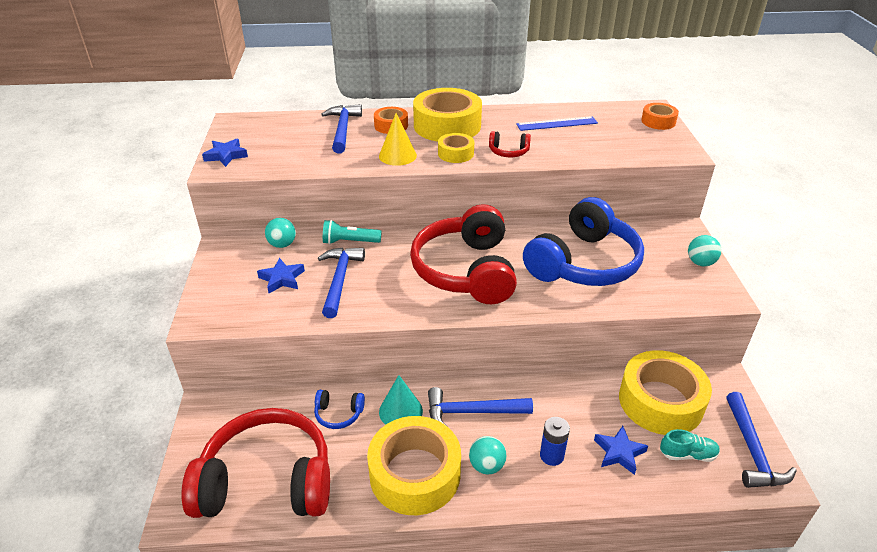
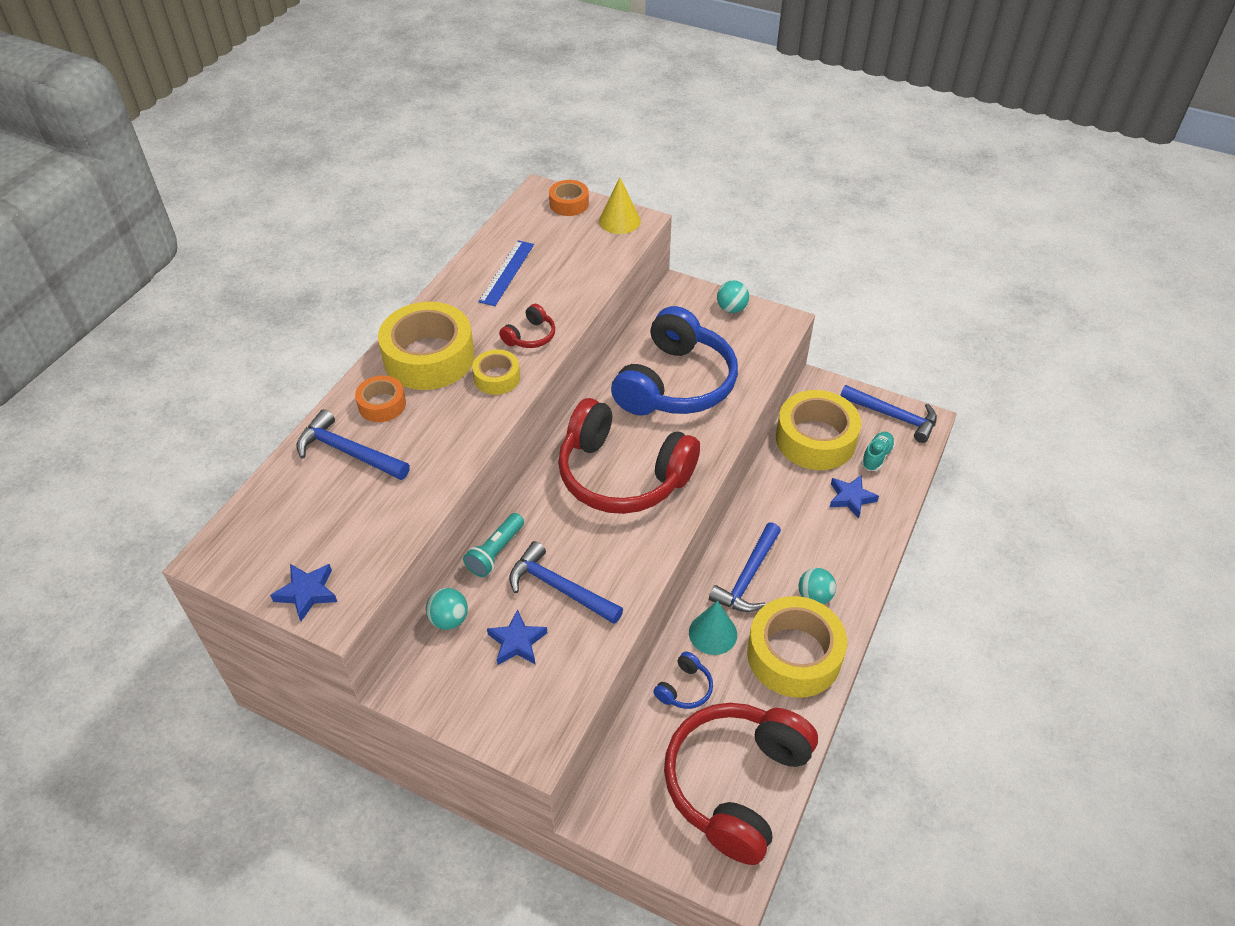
camera: 60 degrees left, 10 degrees up
yellow cone [379,113,417,166] -> yellow cone moved to [599,178,641,234]
blue headphones [523,197,644,286] -> blue headphones turned 45 degrees clockwise [611,306,738,415]
blue battery [540,417,570,466] -> none

